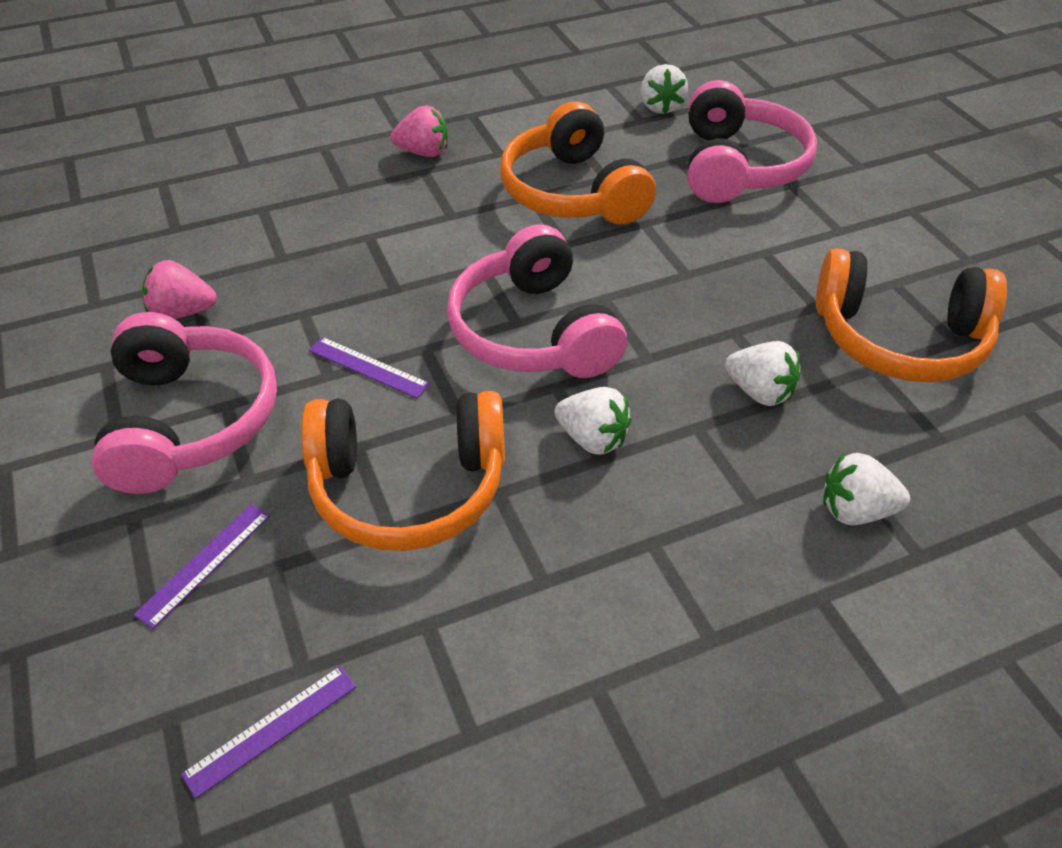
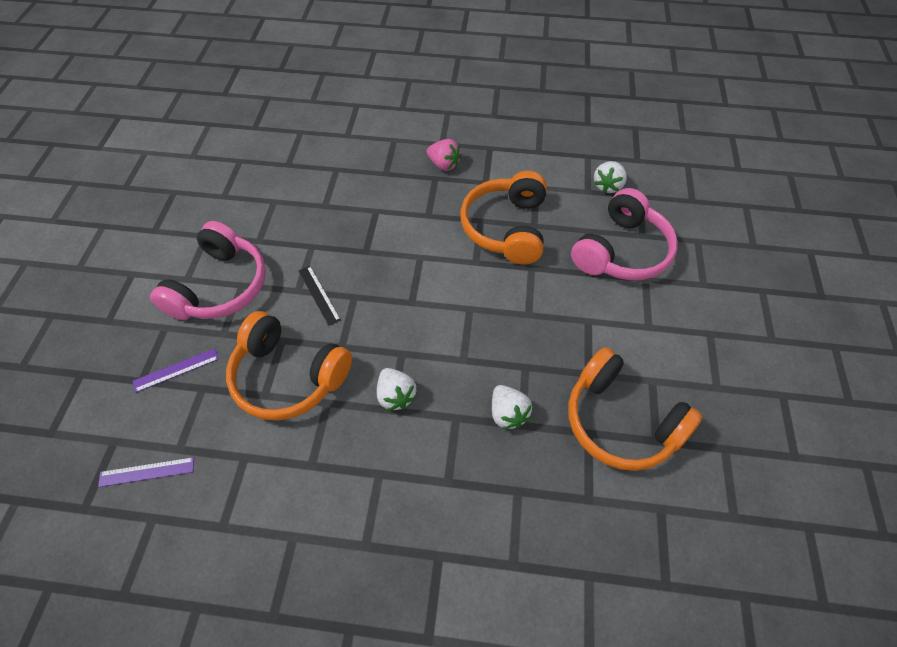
camera: 30 degrees right, 10 degrees up
pink strawberry [142,260,217,319] -> none
purple ruler [309,337,430,398] -> black ruler [299,266,341,326]
pink headphones [447,224,627,378] -> none
white strawberry [823,453,910,525] -> none

